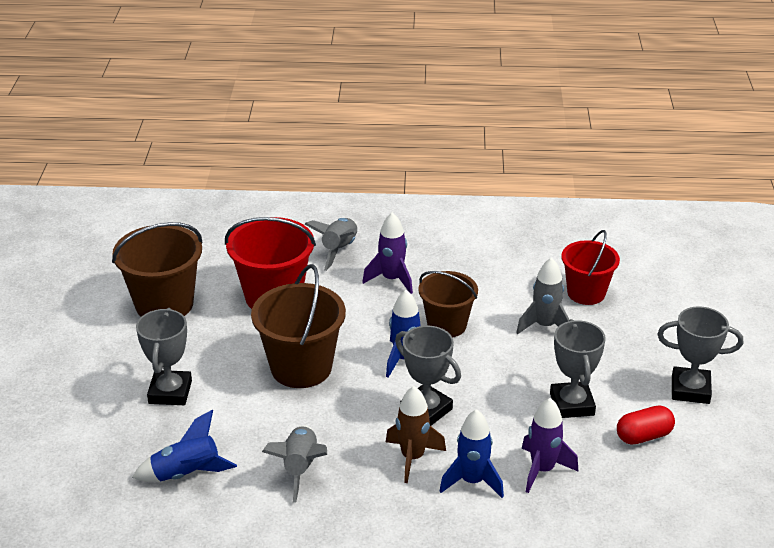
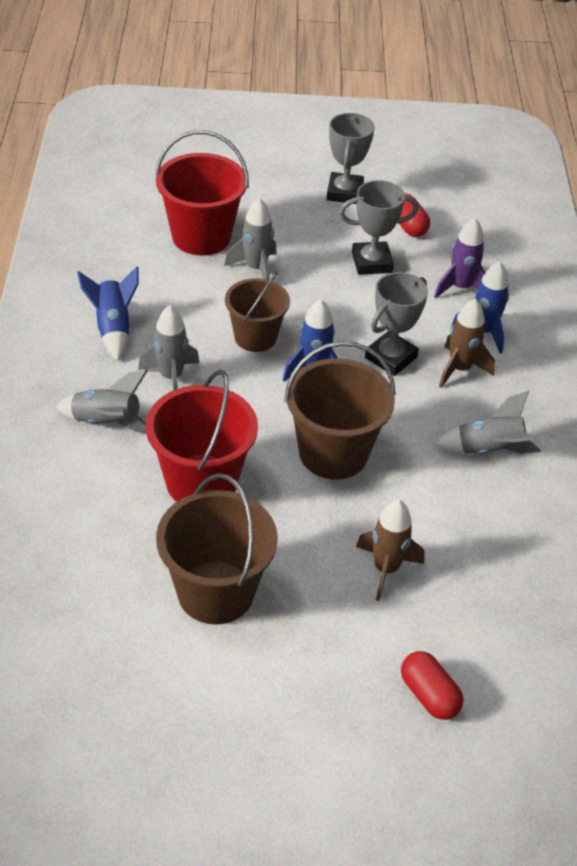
camera: 95 degrees left, 10 degrees up
blue rocket [132,410,237,482] -> blue rocket moved to [77,267,139,361]
grey trophy [136,308,192,405] -> brown rocket [356,499,424,601]
purple rocket [362,213,413,294] -> grey rocket [138,305,200,390]
red bucket [561,230,620,305] -> red bucket [155,130,249,256], size x1.50
none -> red capsule [401,651,463,720]

